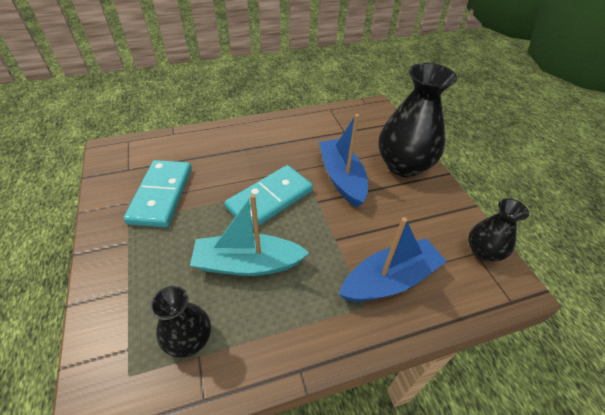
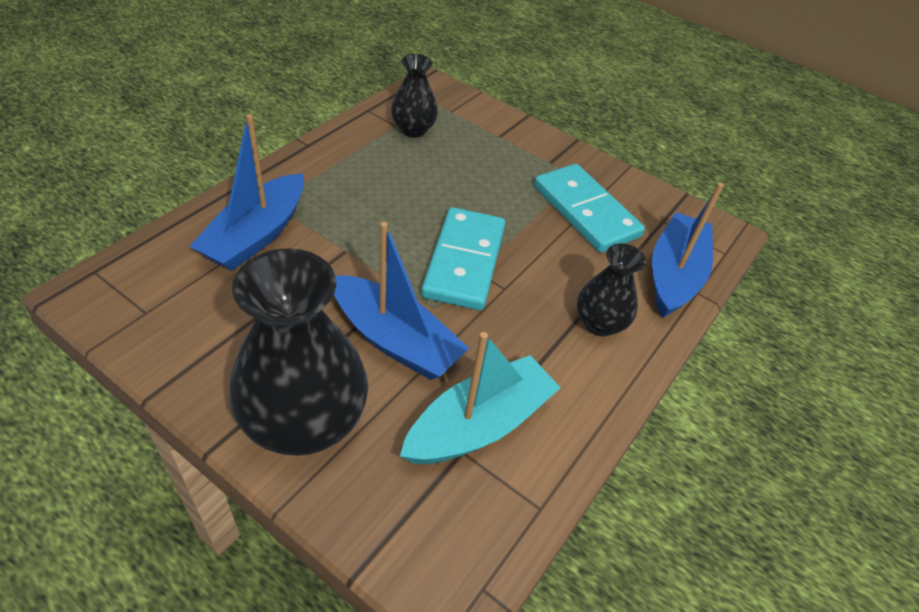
camera: 140 degrees right, 0 degrees up
turquoise boat [190,194,309,276] -> turquoise boat moved to [400,332,561,464]
black vase [468,198,529,262] -> black vase moved to [577,243,646,336]
none -> blue boat [652,183,724,318]

